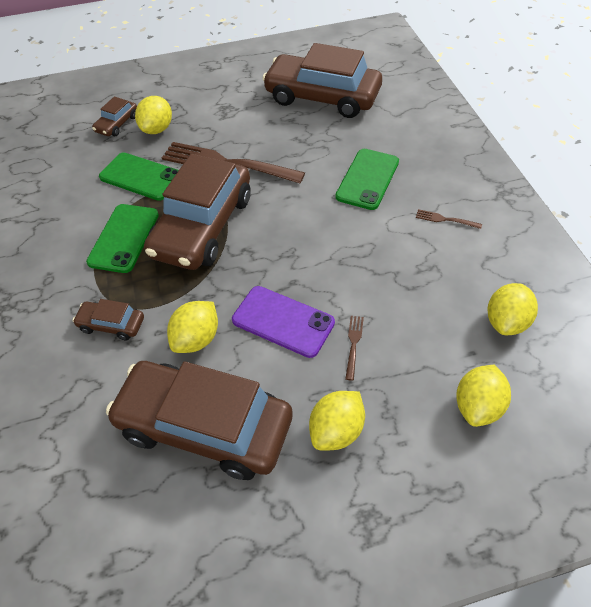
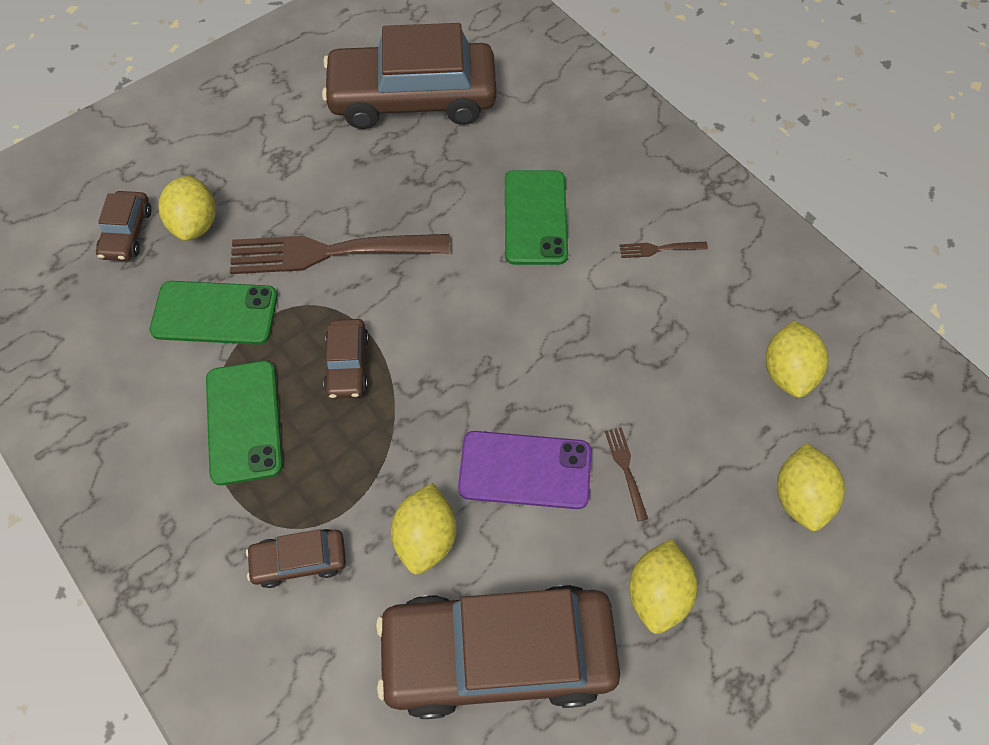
camera: 25 degrees left, 10 degrees up
brown car [144,154,251,270] -> brown car [323,319,369,399], size x0.44

